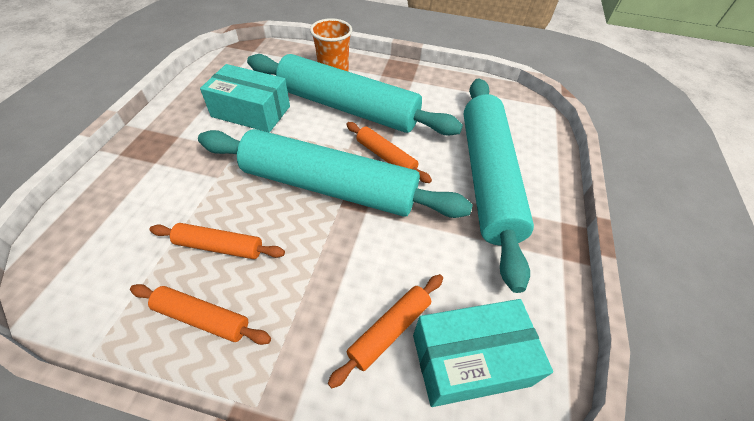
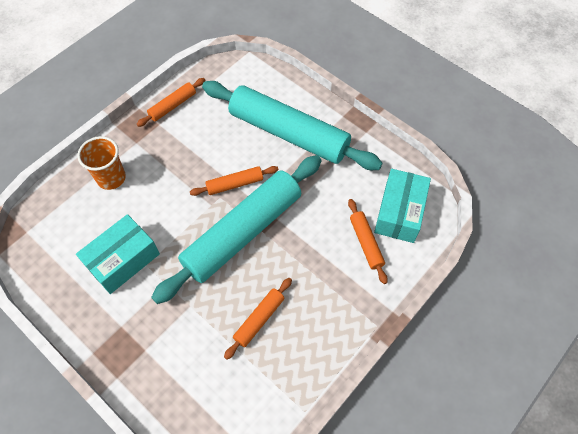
camera: 60 degrees left, 10 degrees up
orange rolling pin [130,284,271,345] -> orange rolling pin moved to [137,78,205,127]
turquoise rolling pin [247,54,463,136] -> none

